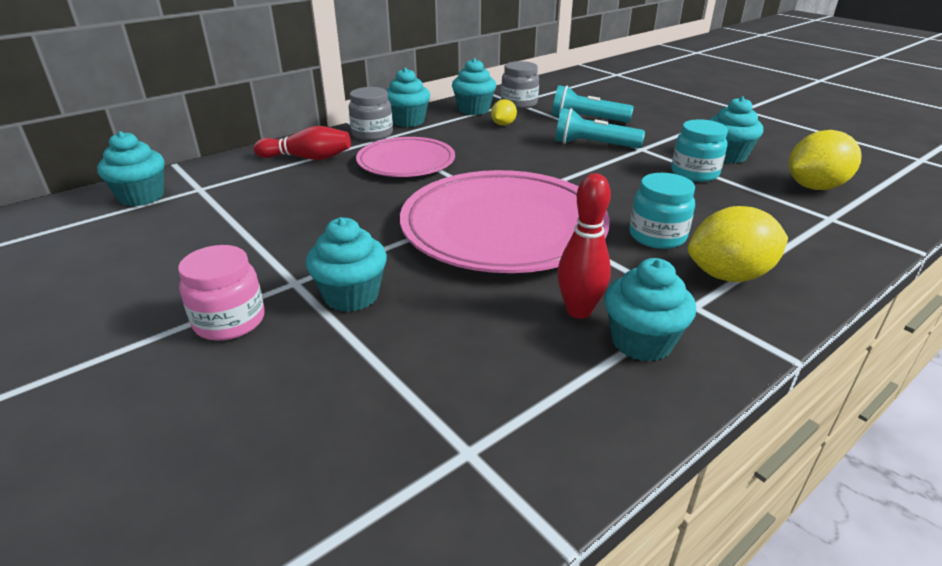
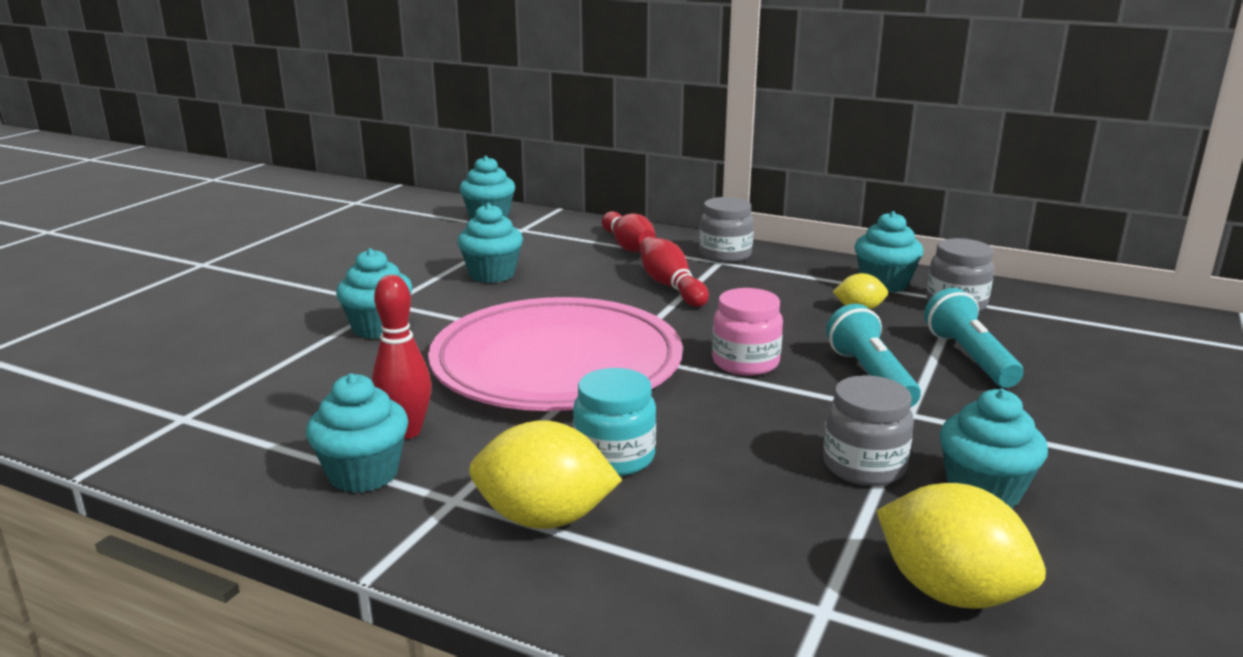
camera: 65 degrees right, 10 degrees down
pink jar [178,245,264,341] -> pink jar moved to [712,288,783,376]
pink plate [356,137,455,177] -> red bowling pin [639,236,709,307]
turquoise cupcake [386,68,430,127] -> turquoise cupcake moved to [457,203,523,283]
turquoise jar [671,119,728,182] -> grey jar [823,375,914,486]
yellow lemon [688,206,788,282] -> yellow lemon turned 45 degrees counterclockwise [469,420,622,529]

